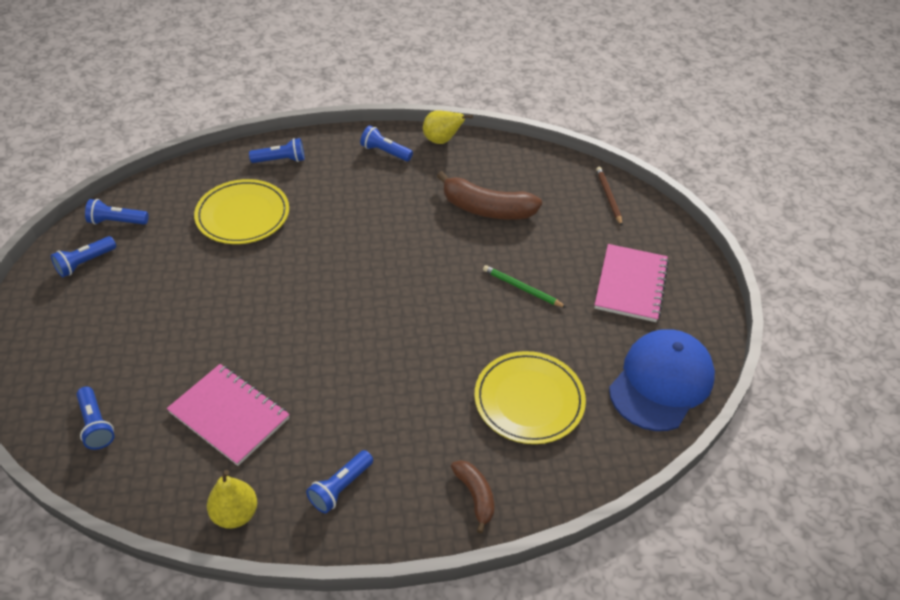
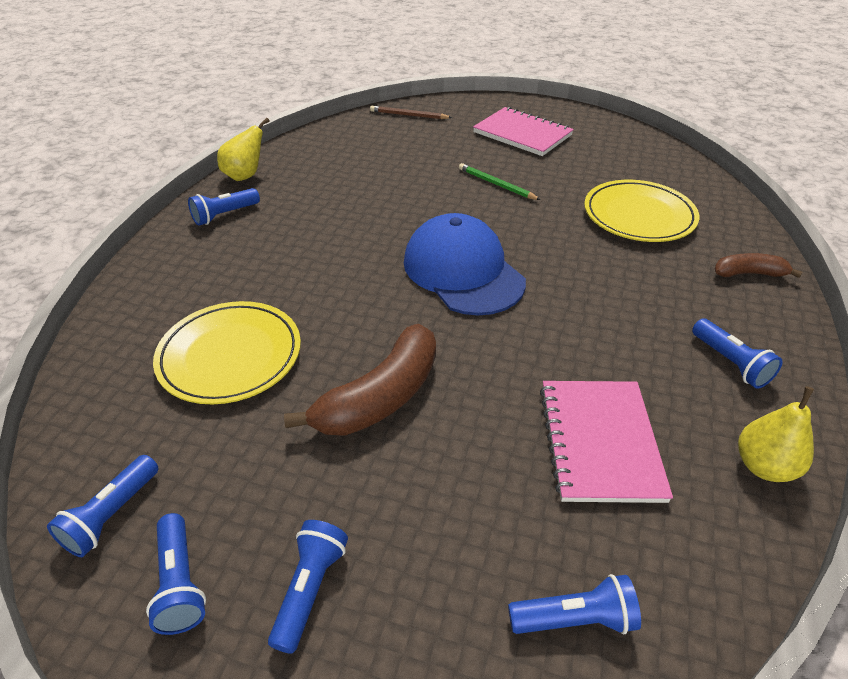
camera: 65 degrees left, 5 degrees down
pink notebook [167,364,290,466] -> pink notebook turned 60 degrees counterclockwise [540,381,673,503]
blue flashlight [249,138,304,163] -> blue flashlight moved to [268,520,348,654]
brown banana [437,171,542,220] -> brown banana moved to [284,324,436,436]
green pencil [483,265,567,308] -> green pencil turned 75 degrees clockwise [459,163,541,200]
blue cap [609,329,715,431] -> blue cap moved to [404,213,526,315]

